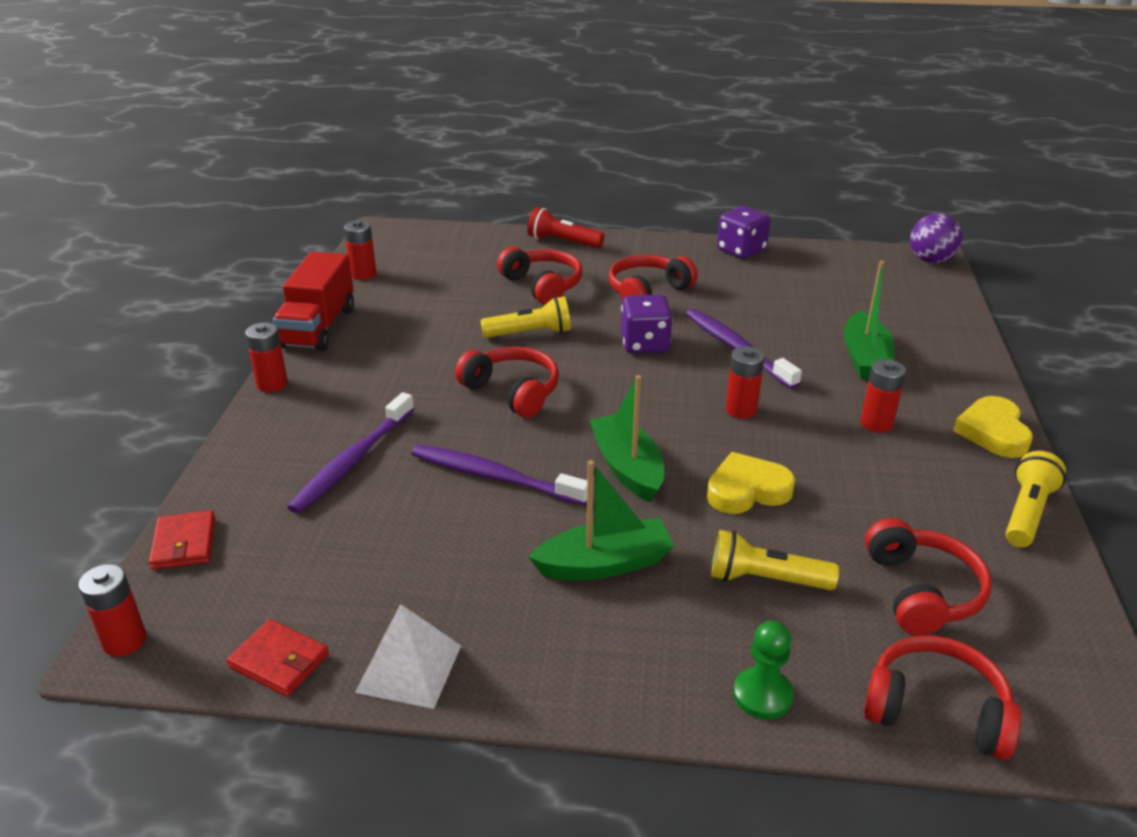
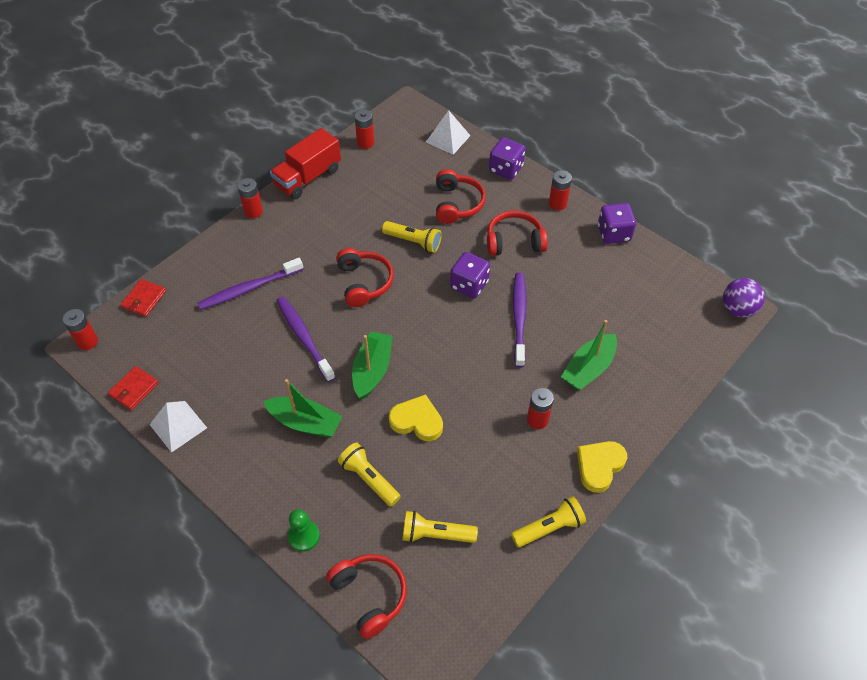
camera: 35 degrees right, 20 degrees up
red wallet [227,619,329,697] -> red wallet turned 60 degrees clockwise [108,366,159,410]
red flashlight [527,207,604,248] -> purple dice [489,137,525,180]
red battery [726,346,765,419] -> red battery moved to [549,170,572,210]
red headphones [865,518,992,635] -> yellow flashlight [402,511,478,543]
none -> white pyramid [426,110,471,155]

